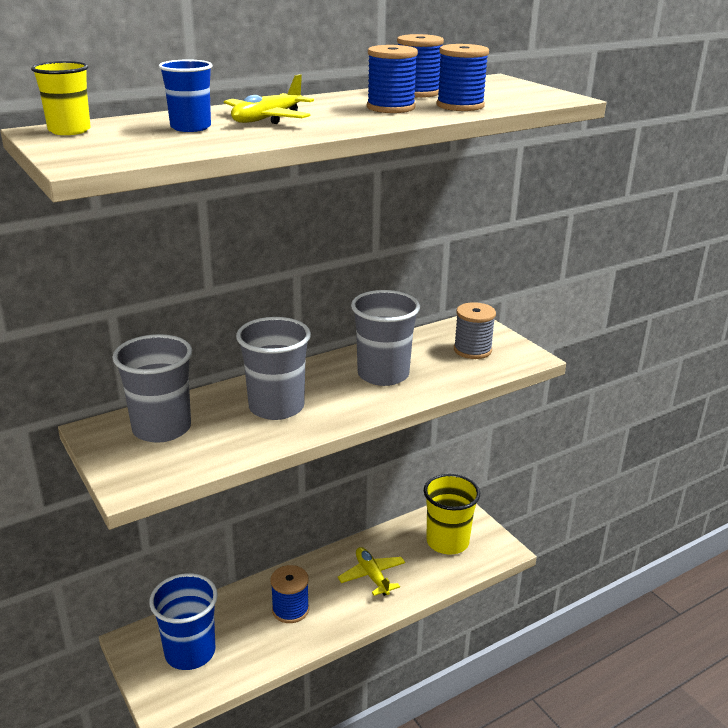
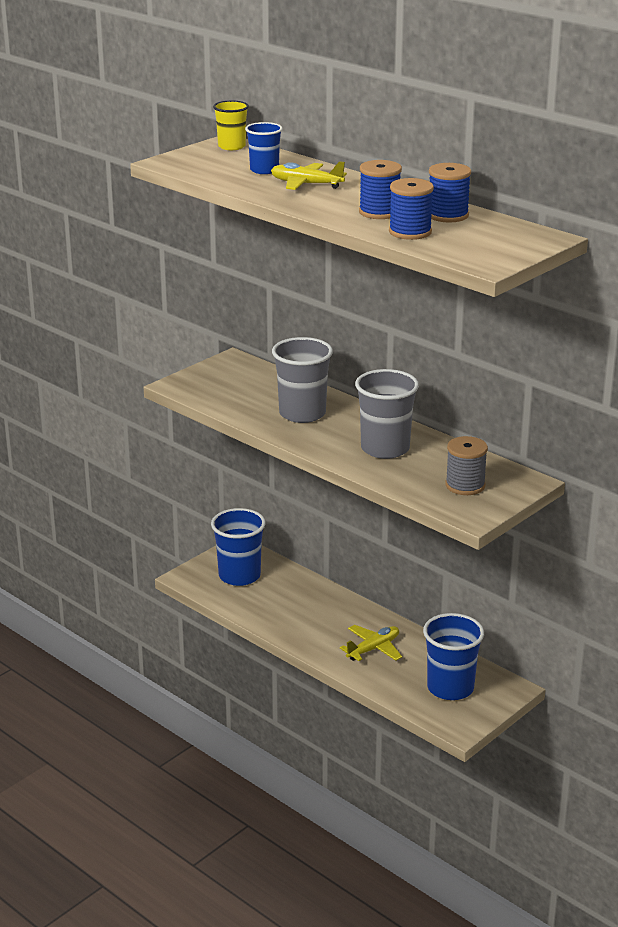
camera: 75 degrees right, 0 degrees up
grey cup [112,334,192,443] -> none
blue spool [270,565,309,623] -> none
yellow cup [424,474,480,555] -> blue cup [423,613,484,700]

